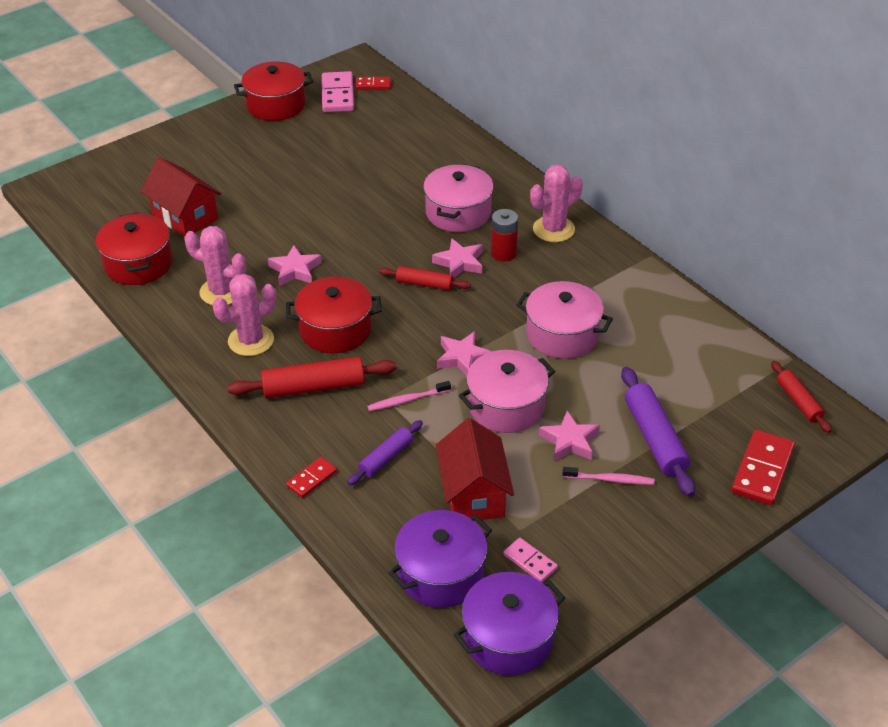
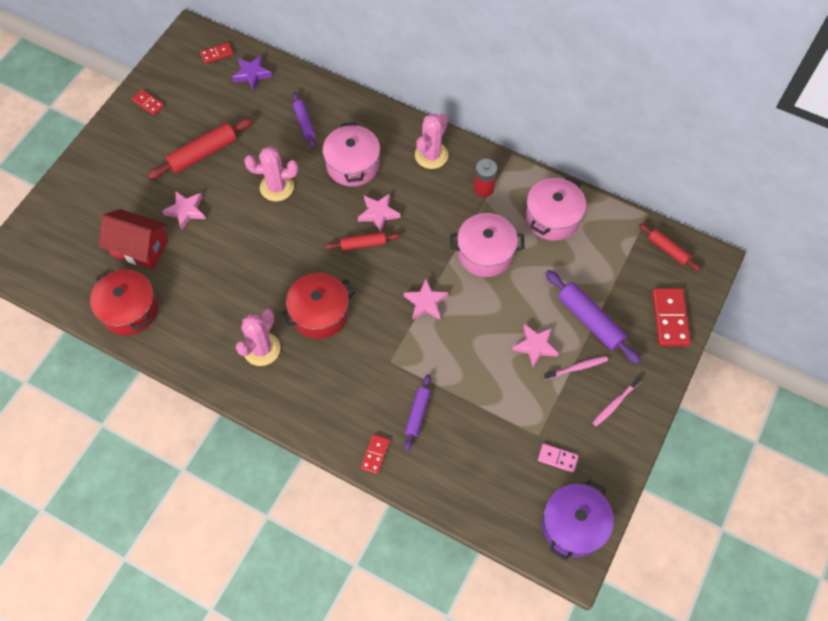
camera: 25 degrees left, 20 degrees up
pink cactus [184,226,246,305] -> pink cactus moved to [244,146,298,201]
red rolling pin [227,357,397,398] -> red rolling pin moved to [147,118,253,179]
red pot [234,62,313,121] -> red domino [132,90,164,115]
pink star [268,245,322,286] -> pink star moved to [162,191,206,230]
pink domino [322,71,354,112] -> none
pink toothbrush [367,381,451,411] -> pink toothbrush moved to [593,376,642,426]
purple pot [389,510,492,608] -> none
red house [436,418,514,521] -> none
pink pot [459,350,555,433] -> pink pot moved to [525,176,586,241]
red battery [491,209,518,262] -> red battery moved to [474,159,497,197]
none -> purple star [232,55,272,90]
none -> purple rolling pin [293,92,316,148]

